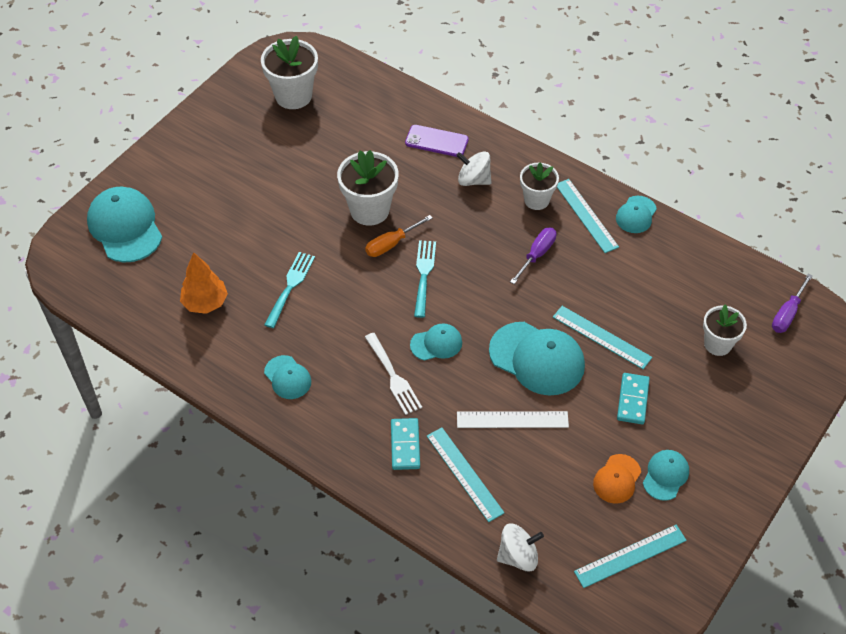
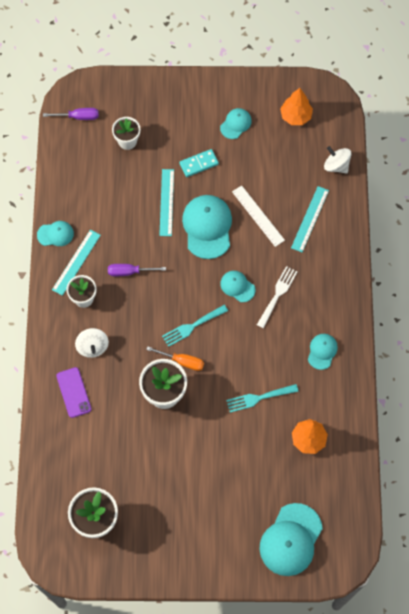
camera: 125 degrees left, 15 degrees up
turquoise domino [391,418,420,470] -> none
turquoise ruler [574,525,687,588] -> orange tree [280,88,313,125]
orange cap [593,454,641,504] -> none
turquoise cap [643,450,689,501] -> turquoise cap turned 135 degrees clockwise [220,108,252,139]

